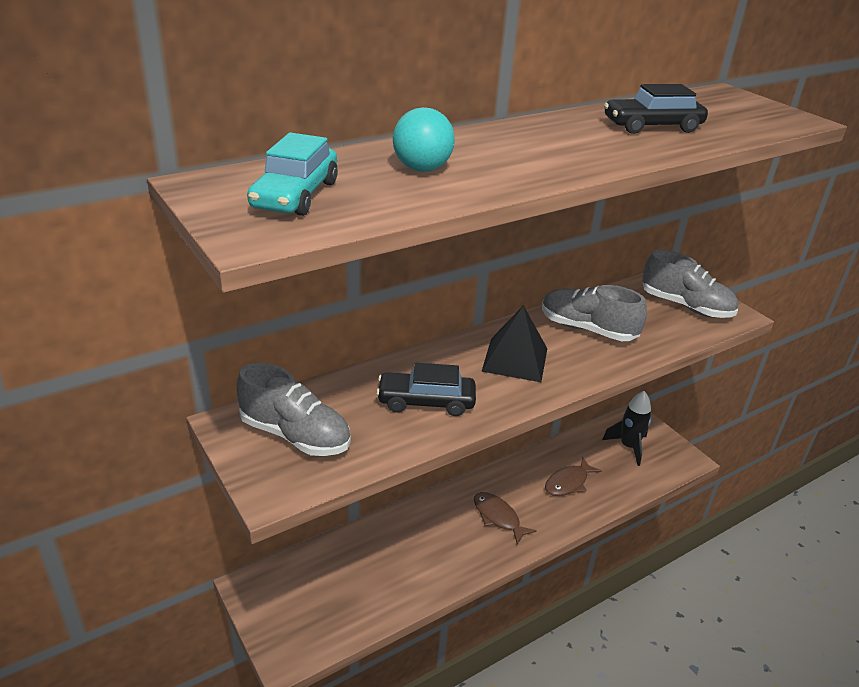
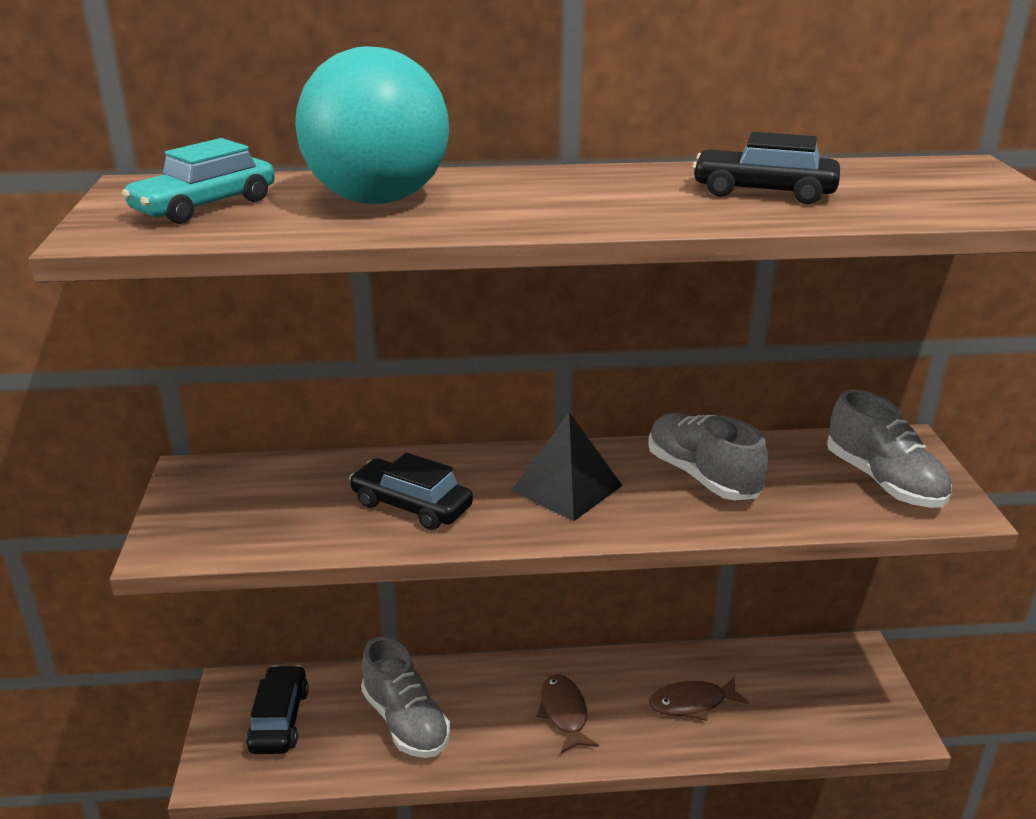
camera: 30 degrees right, 5 degrees down
grey shoe [237,363,351,456] -> grey shoe moved to [361,637,450,758]
turquoise ball [393,107,455,172] -> turquoise ball [295,46,449,204], size x1.97
black rocket [602,391,651,466] -> none
none -> black car [246,665,309,754]

